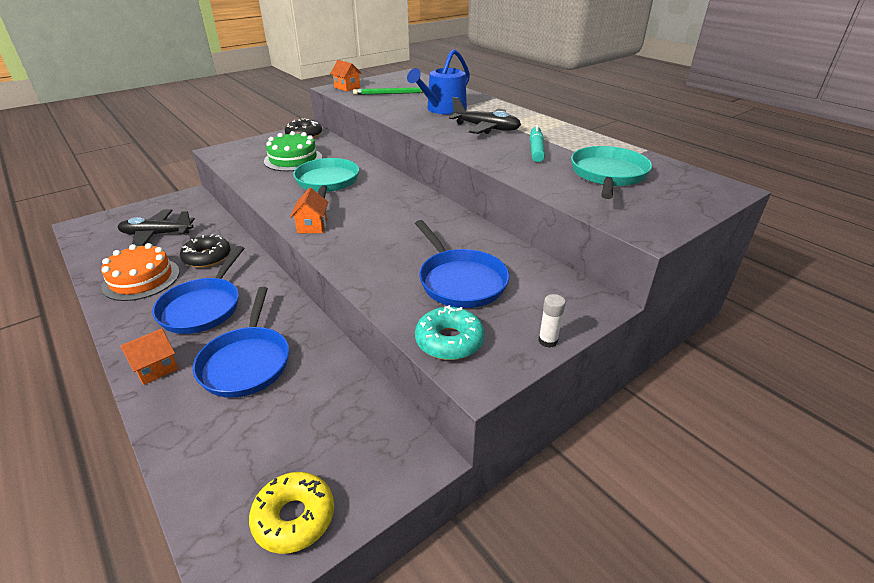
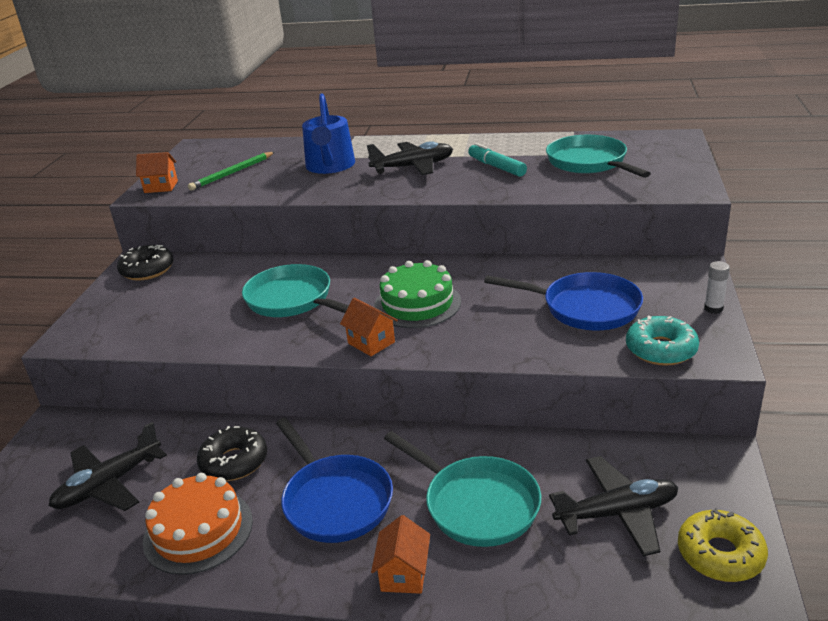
camera: 40 degrees left, 5 degrees down
blue pan [193,287,289,398] -> turquoise pan [384,431,541,547]
green cake [264,131,322,171] -> green cake moved to [374,260,461,328]
none -> black plane [549,456,678,556]

